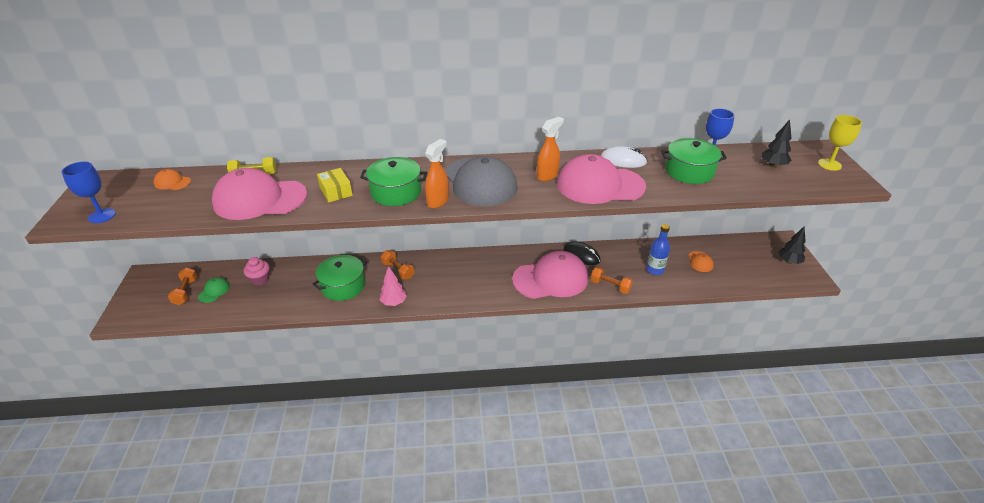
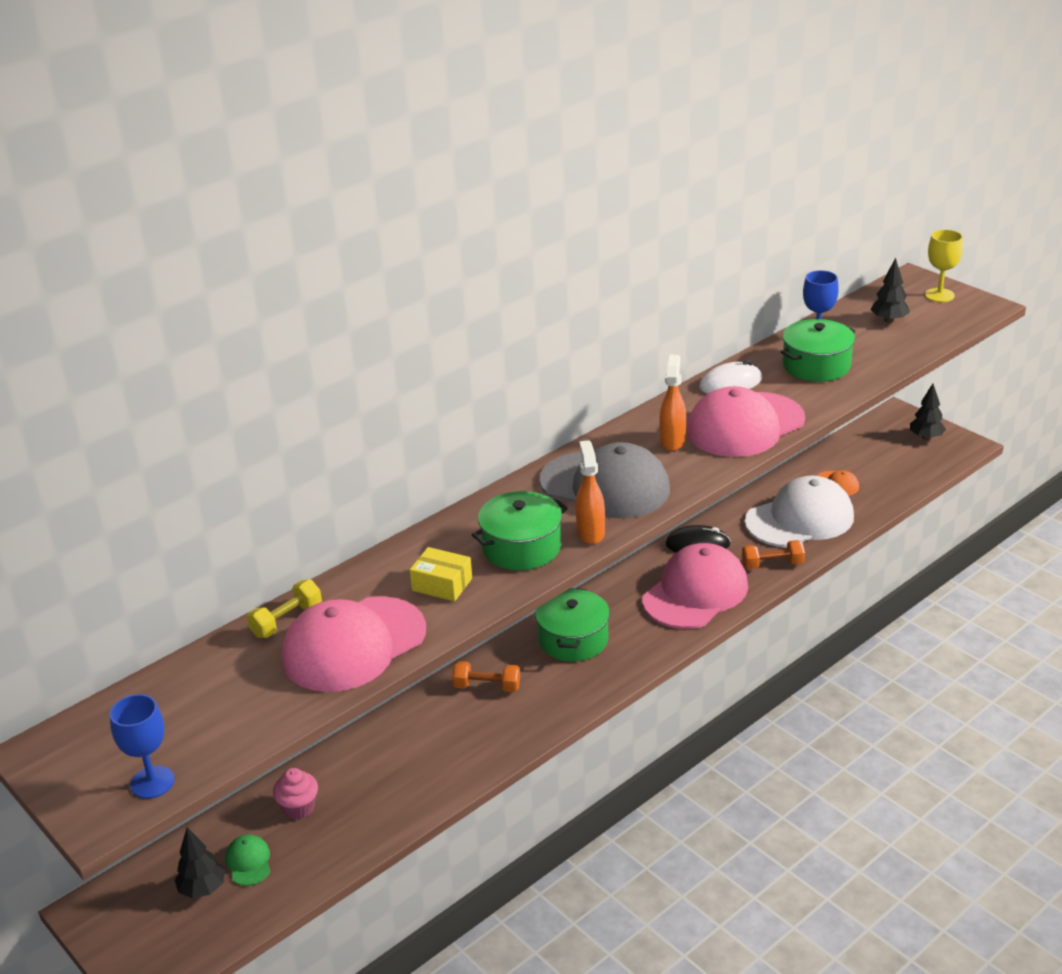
camera: 35 degrees left, 5 degrees down
orange cap [154,169,191,190] -> none
orange dumbbell [168,267,198,305] -> black tree [175,827,225,898]
green pot [313,255,367,301] -> green pot moved to [535,588,610,662]
pink tree [380,266,407,306] -> none
blue bottle [646,224,670,275] -> white cap [745,476,854,547]

